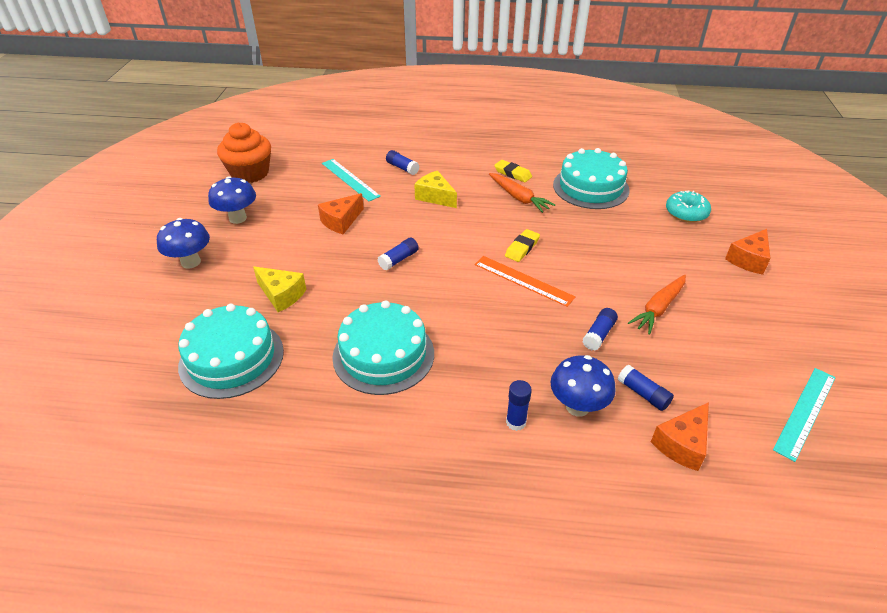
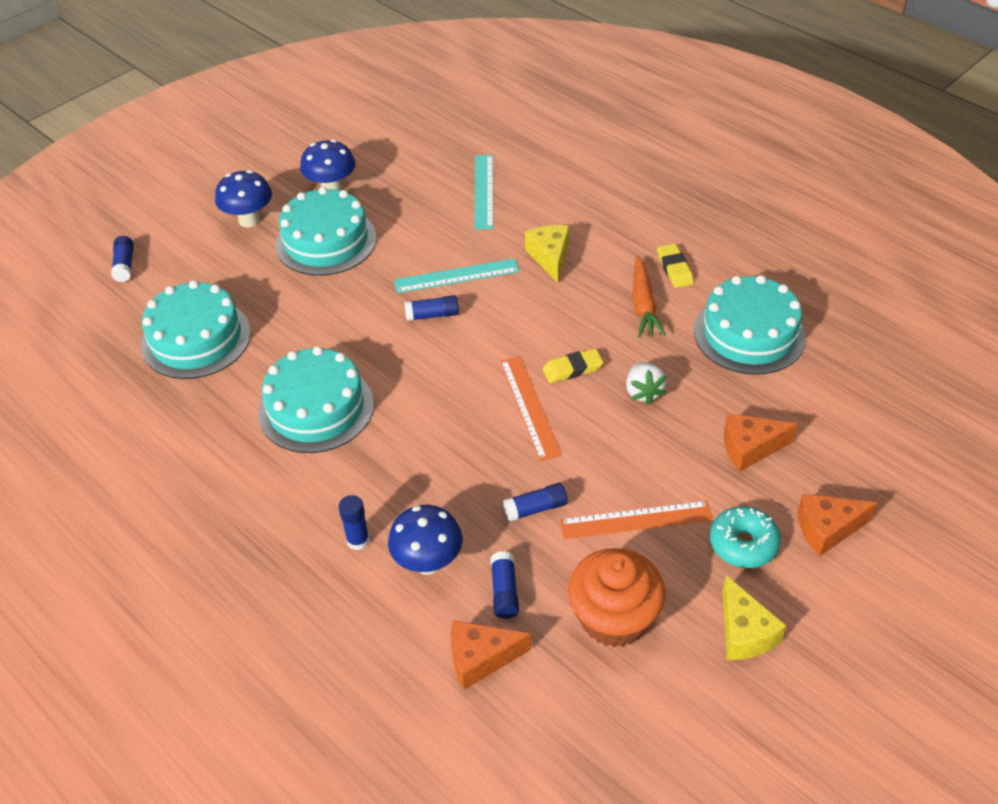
camera: 40 degrees right, 5 degrees up
orange cupcake [217,123,271,183] -> orange cupcake moved to [568,548,666,647]
yellow cheese [253,266,306,312] -> yellow cheese moved to [722,575,787,660]
orange cheese [318,193,364,234] -> orange cheese moved to [724,413,798,472]
blue glue stick [386,150,419,175] -> blue glue stick moved to [111,236,134,282]
orange carrot [628,275,686,335] -> orange ruler [560,501,713,539]
turquoise donut [666,191,711,223] -> turquoise donut moved to [710,506,781,568]
turquoise ruler [773,368,836,462] -> turquoise ruler moved to [394,258,519,293]
none -> turquoise cake [275,187,376,276]
none -> white strawberry [626,362,666,405]

